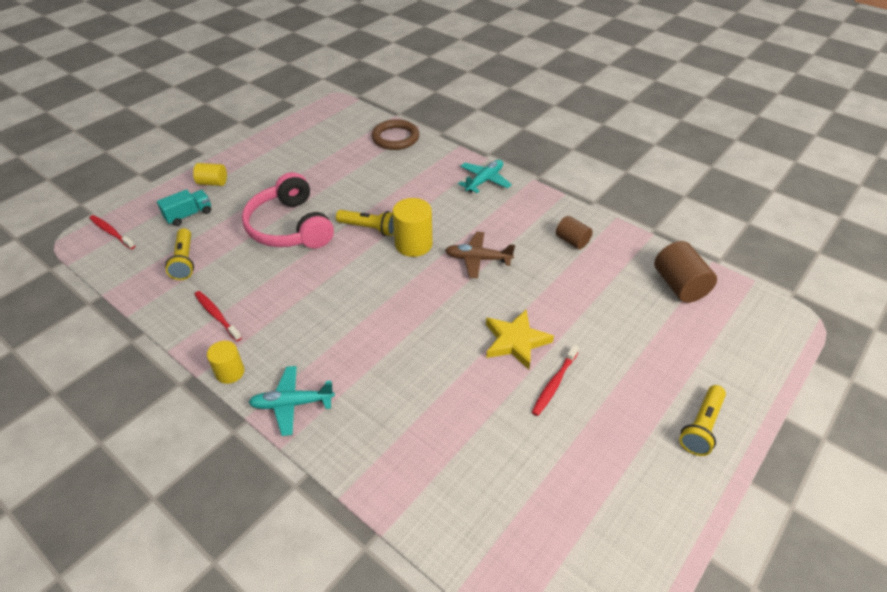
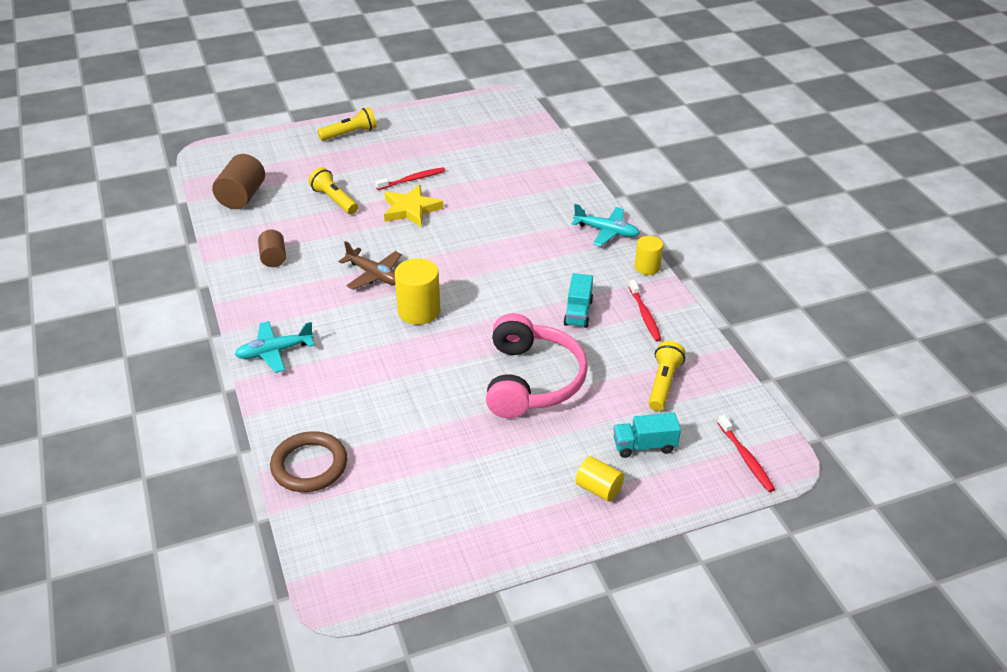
camera: 150 degrees left, 5 degrees down
yellow flashlight [336,210,394,236] -> yellow flashlight moved to [309,167,358,214]
none -> turquoise truck [564,273,593,328]

